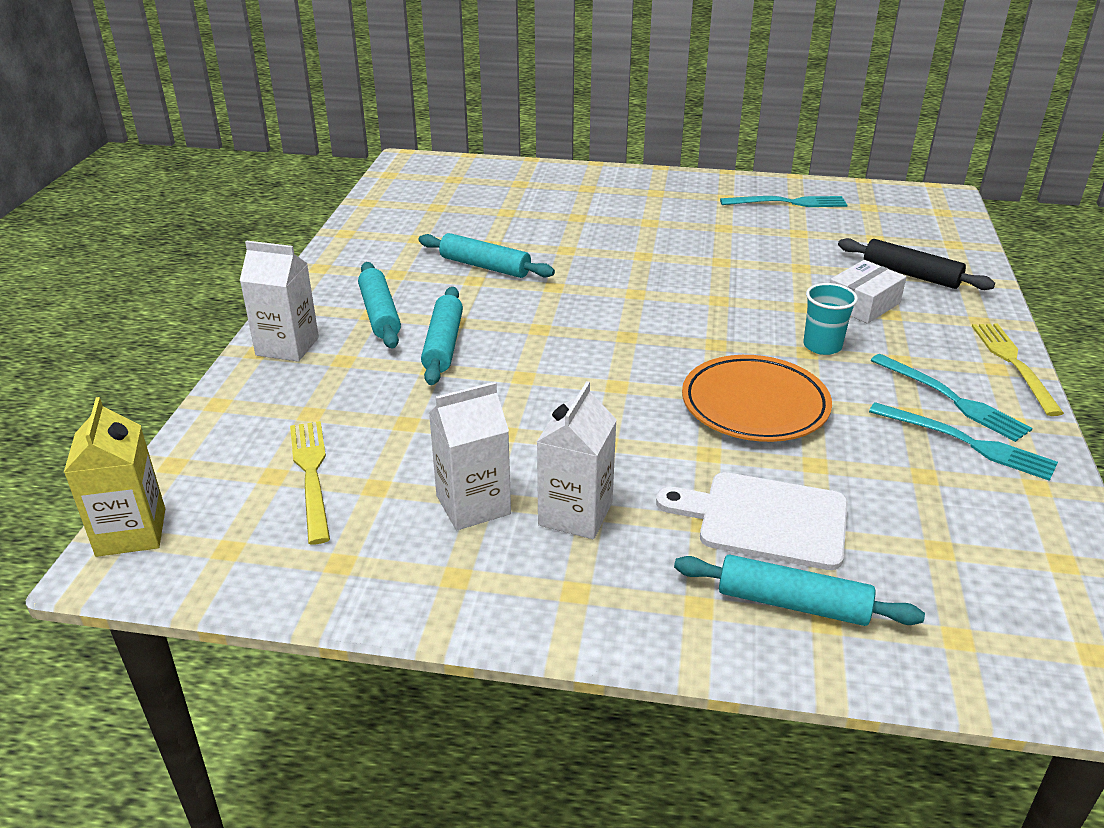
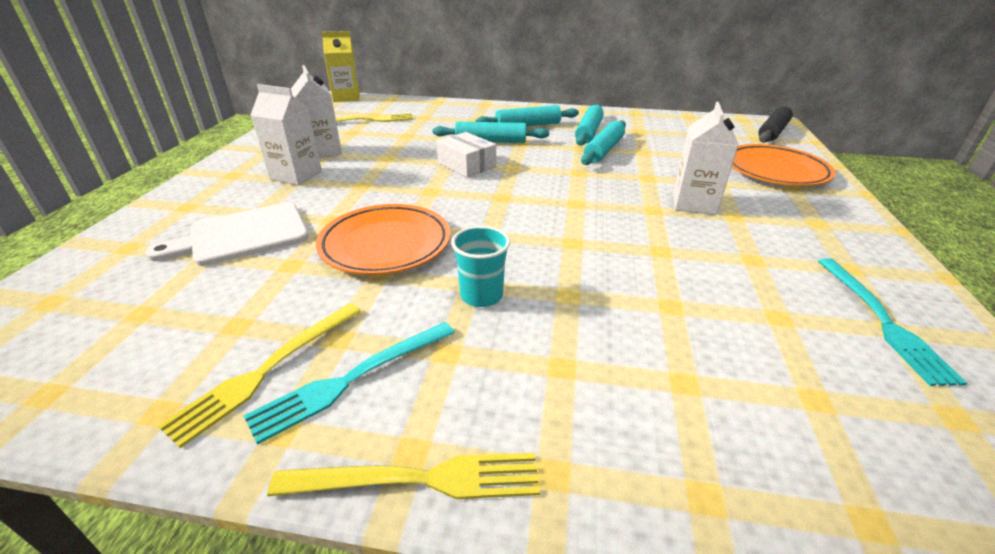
camera: 90 degrees right, 0 degrees up
white carton [240,241,319,362] -> white carton moved to [673,102,738,215]
white cutting board [656,472,848,570] -> white cutting board turned 135 degrees counterclockwise [145,202,309,266]
turquoise rolling pin [674,555,925,626] -> turquoise rolling pin moved to [575,104,604,146]
white box [830,260,906,324] -> white box moved to [437,132,496,178]
black rolling pin [838,238,995,290] -> black rolling pin moved to [758,106,793,143]
turquoise fork [869,402,1058,481] -> yellow fork [158,303,361,448]
none -> orange plate [732,144,836,186]

